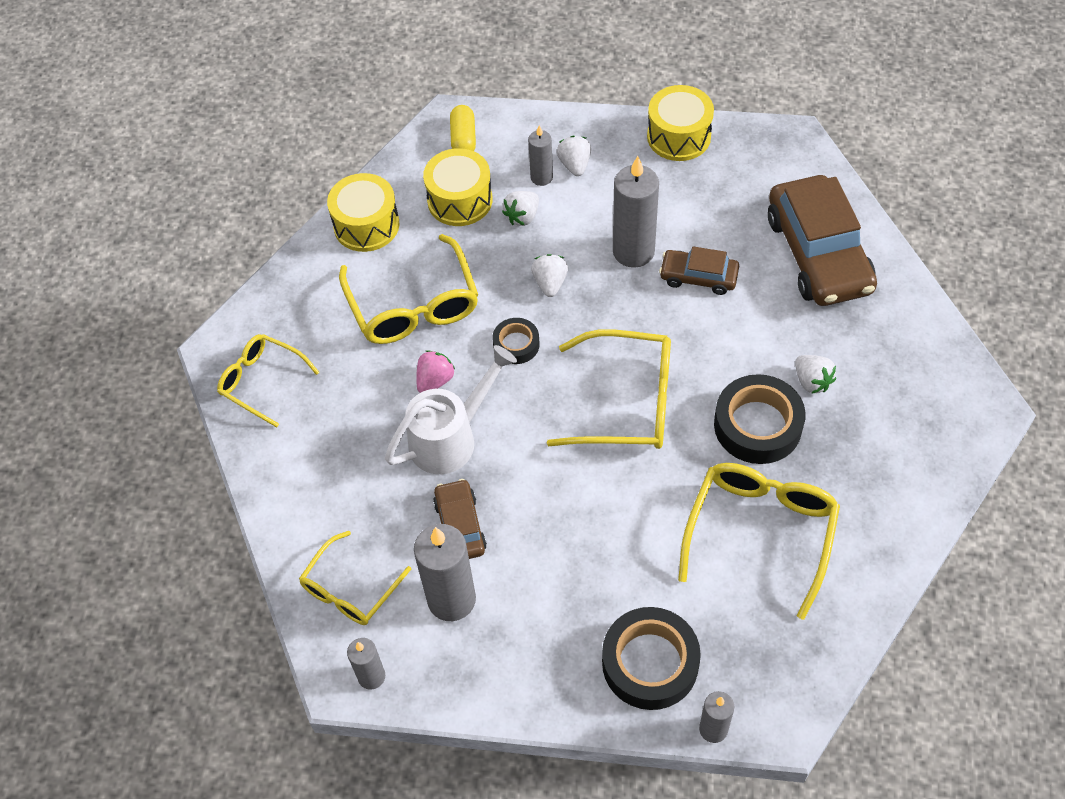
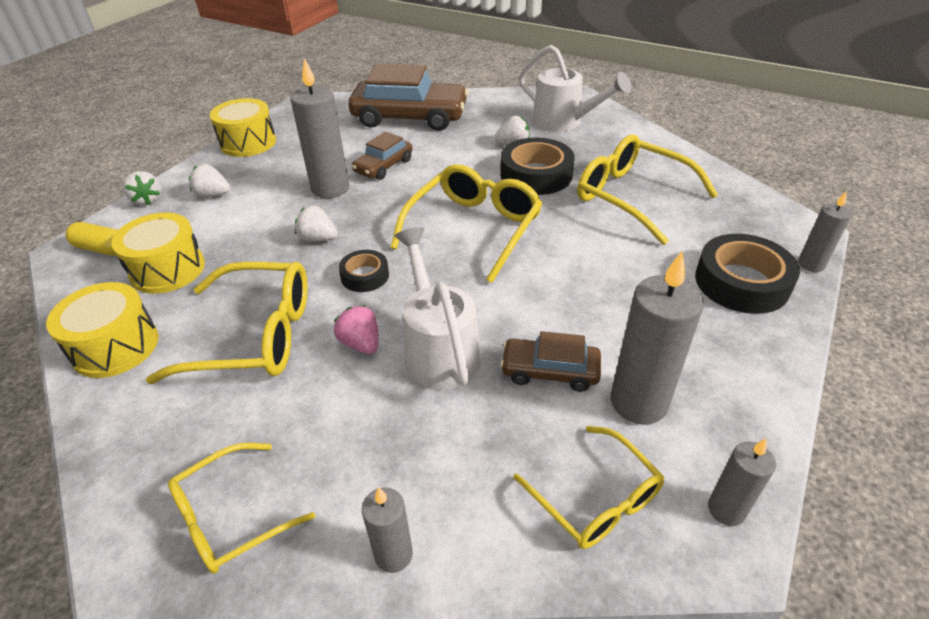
camera: 70 degrees left, 15 degrees down
white strawberry [502,191,539,226] -> white strawberry moved to [123,171,161,205]
grey candle [528,125,553,186] -> grey candle moved to [362,487,413,573]
none -> white watering can [519,45,631,132]

